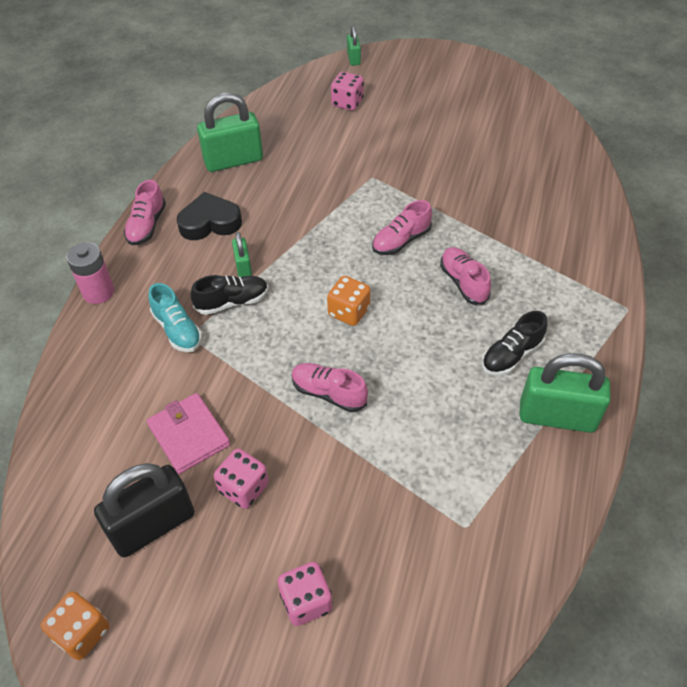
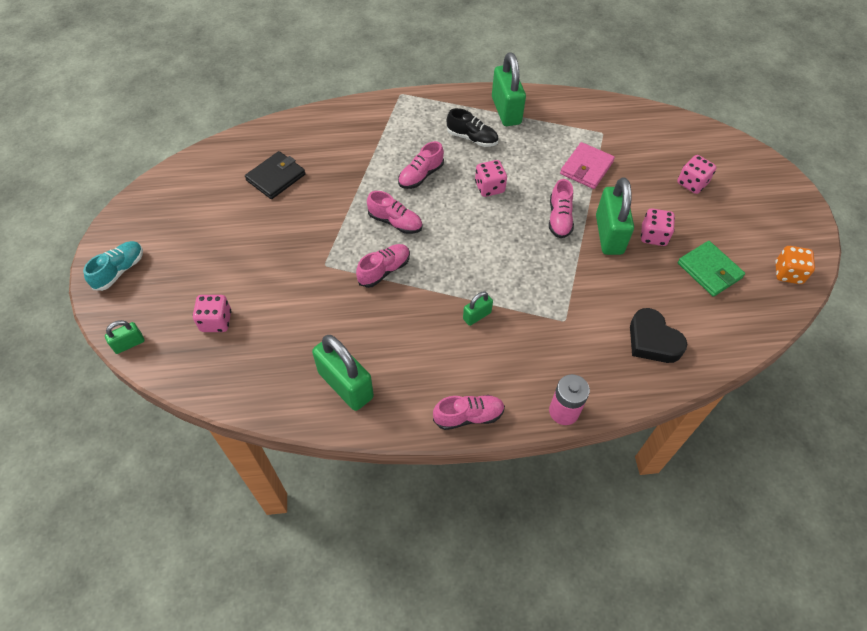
camera: 115 degrees left, 5 degrees up
black padlock [94,463,194,558] -> green wallet [678,241,745,297]
pink wallet [147,393,230,474] -> pink wallet moved to [560,142,615,189]
turquoise shoe [148,283,202,352] -> turquoise shoe moved to [83,241,143,291]
black heart [177,192,242,240] -> black heart moved to [630,308,687,363]
black shoe [191,275,268,315] -> none
orange dice [327,276,371,326] -> none
none -> black wallet [245,151,305,199]
none -> pink shoe [356,244,410,288]
none -> pink dice [475,160,507,197]
none -> green padlock [596,177,634,255]

